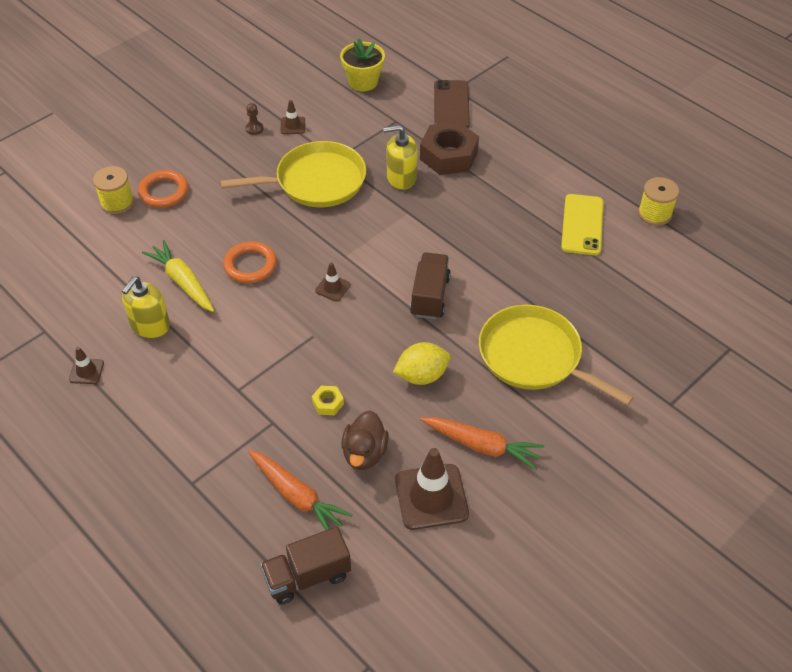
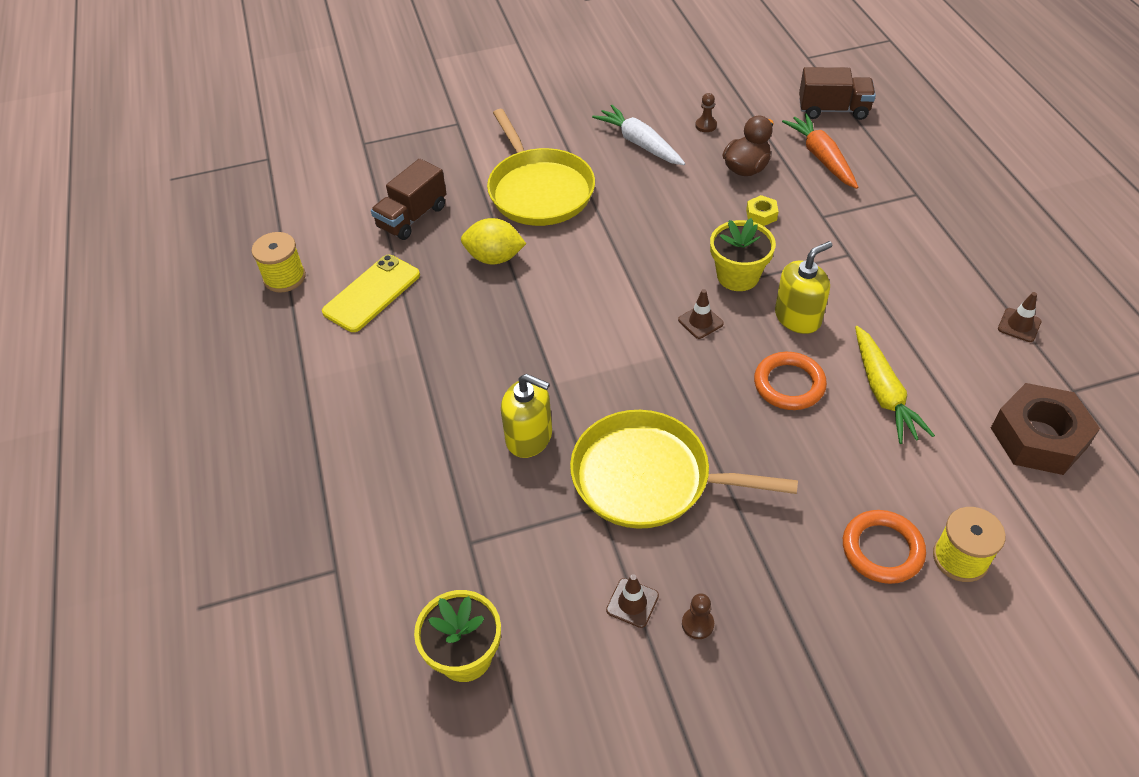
camera: 150 degrees left, 0 degrees up
yellow soap dispenser [122,276,170,338] -> yellow soap dispenser moved to [775,241,833,334]
yellow lemon [393,342,450,385] -> yellow lemon moved to [461,218,526,264]
brown traffic cone [395,448,469,530] -> brown pawn [695,93,717,132]
brown truck [410,252,451,319] -> brown truck moved to [371,159,447,240]
brown nut [420,121,479,175] -> brown nut moved to [991,383,1100,475]
orange carrot [420,417,544,470] -> white carrot [592,105,685,165]
brown phone [434,80,470,128] -> none
none -> yellow flower pot [710,218,776,291]

